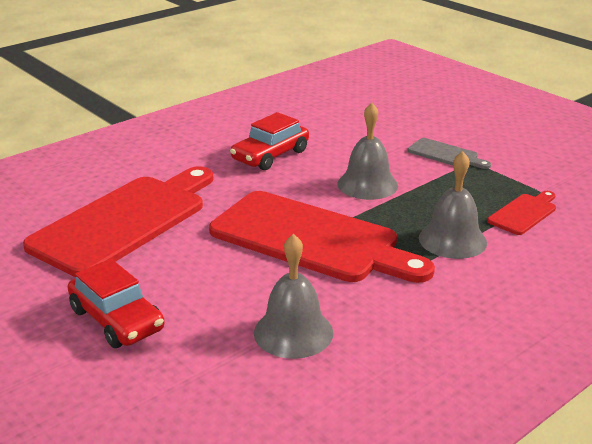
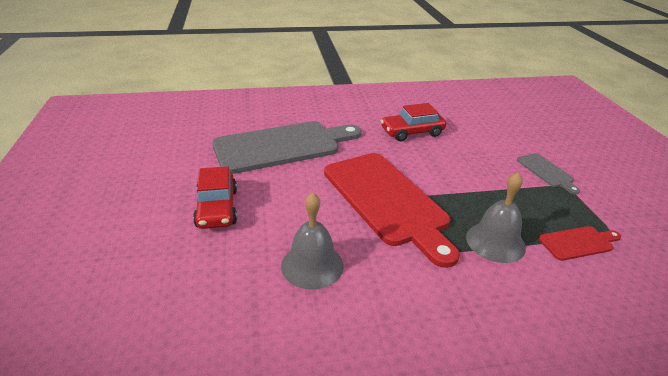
camera: 30 degrees right, 5 degrees up
red cutting board [23,166,213,277] -> grey cutting board [212,121,362,174]
grey bell [338,103,398,200] -> none

